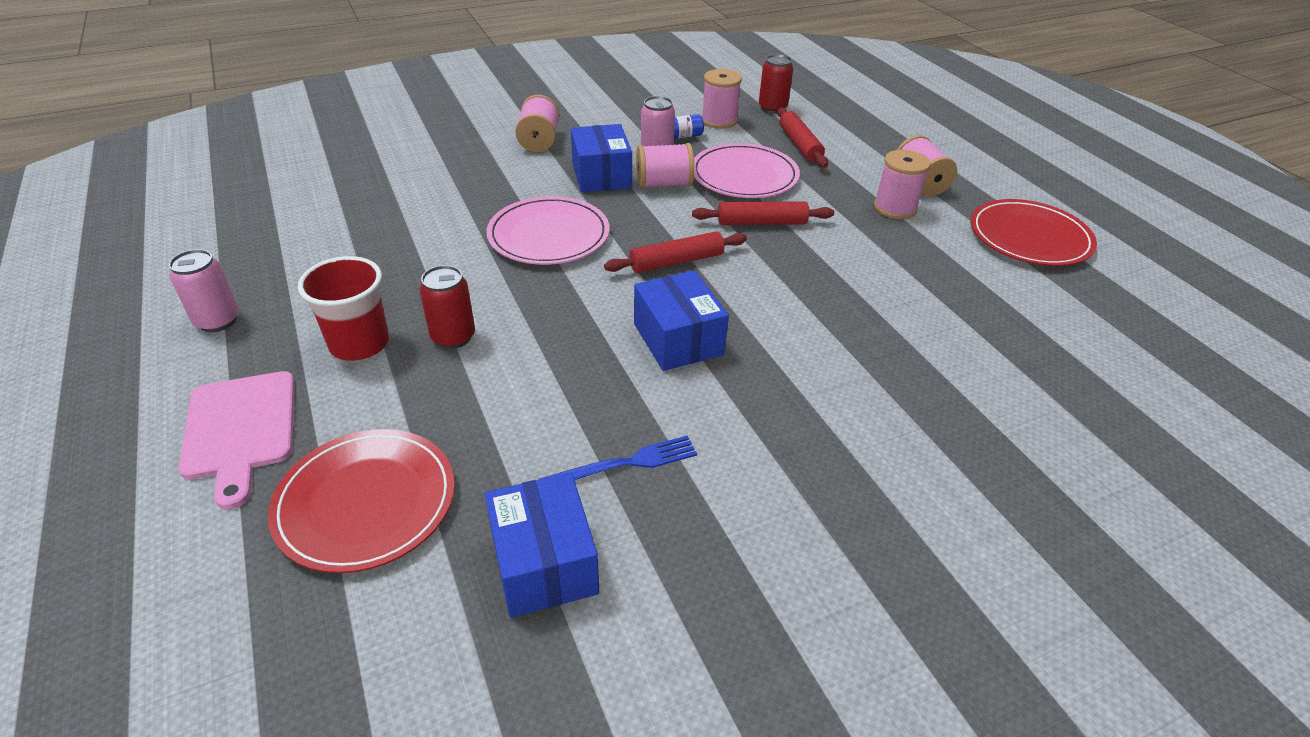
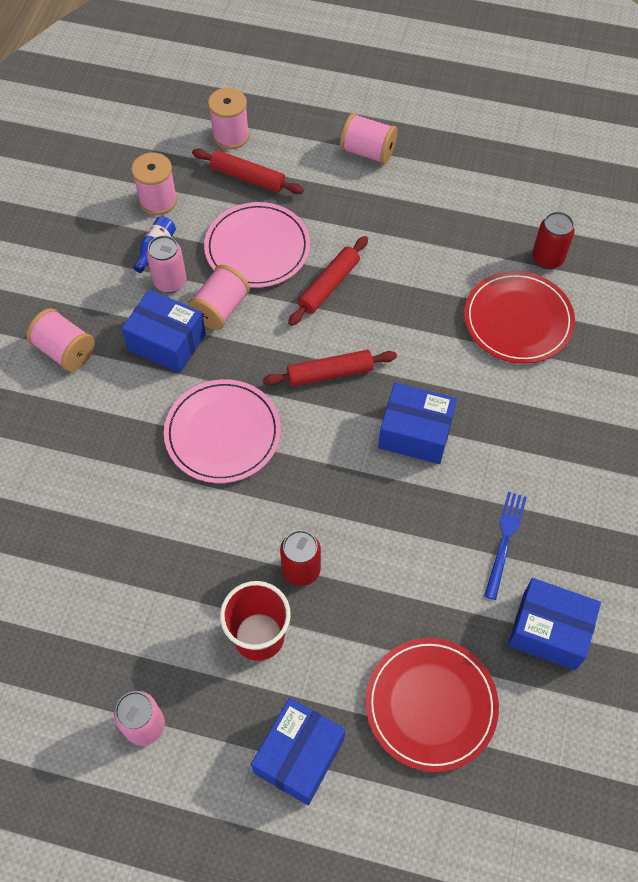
camera: 50 degrees left, 20 degrees up
pink cutting board [178,371,295,509] -> blue box [251,698,345,805]
red rolling pin [604,231,747,273] -> red rolling pin turned 60 degrees clockwise [263,350,397,387]
red can [759,54,793,114] -> red can moved to [532,212,575,269]
pink spool [874,150,930,219] -> pink spool moved to [208,88,249,149]
red plate [971,199,1097,266] -> red plate moved to [464,271,575,364]

